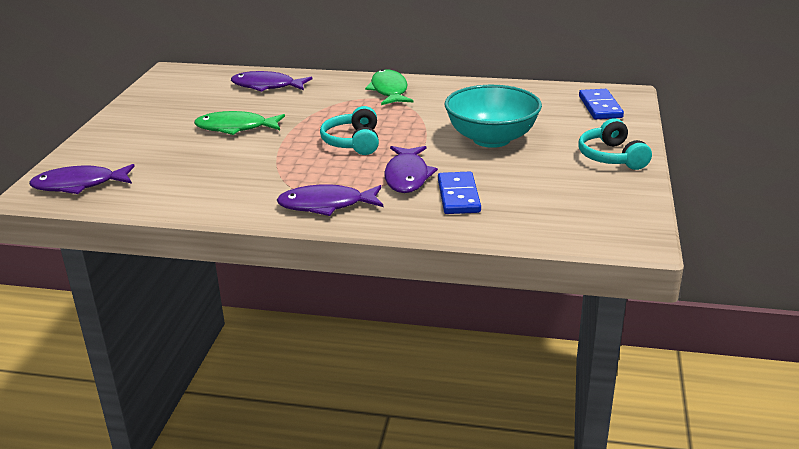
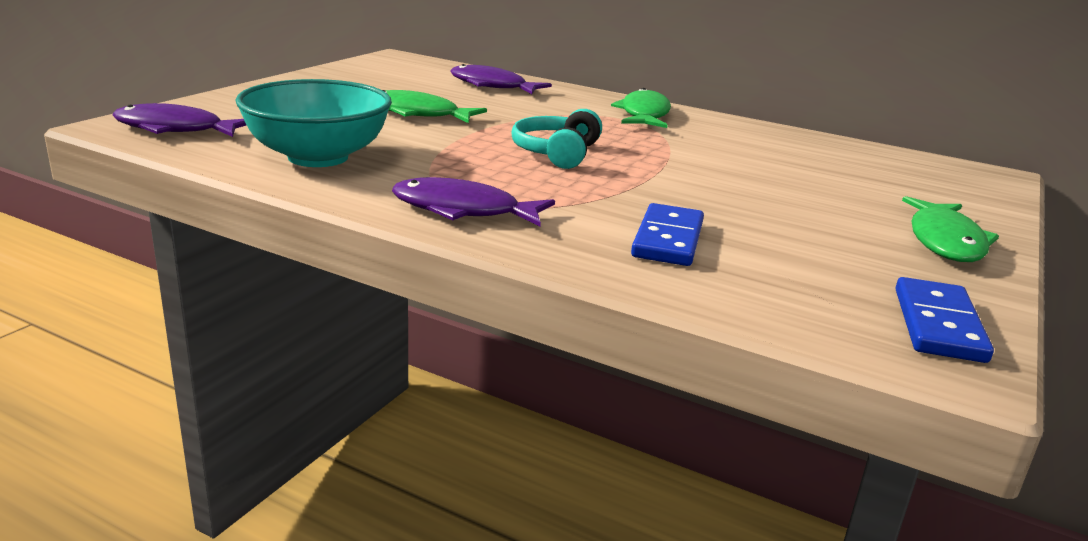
camera: 15 degrees right, 5 degrees down
purple fish [384,146,438,193] -> none
turquoise bowl [445,85,542,148] -> turquoise bowl moved to [235,79,392,167]
blue domino [579,89,624,119] -> blue domino moved to [896,277,994,363]
turquoise headphones [579,119,652,170] -> green fish [902,196,999,262]

